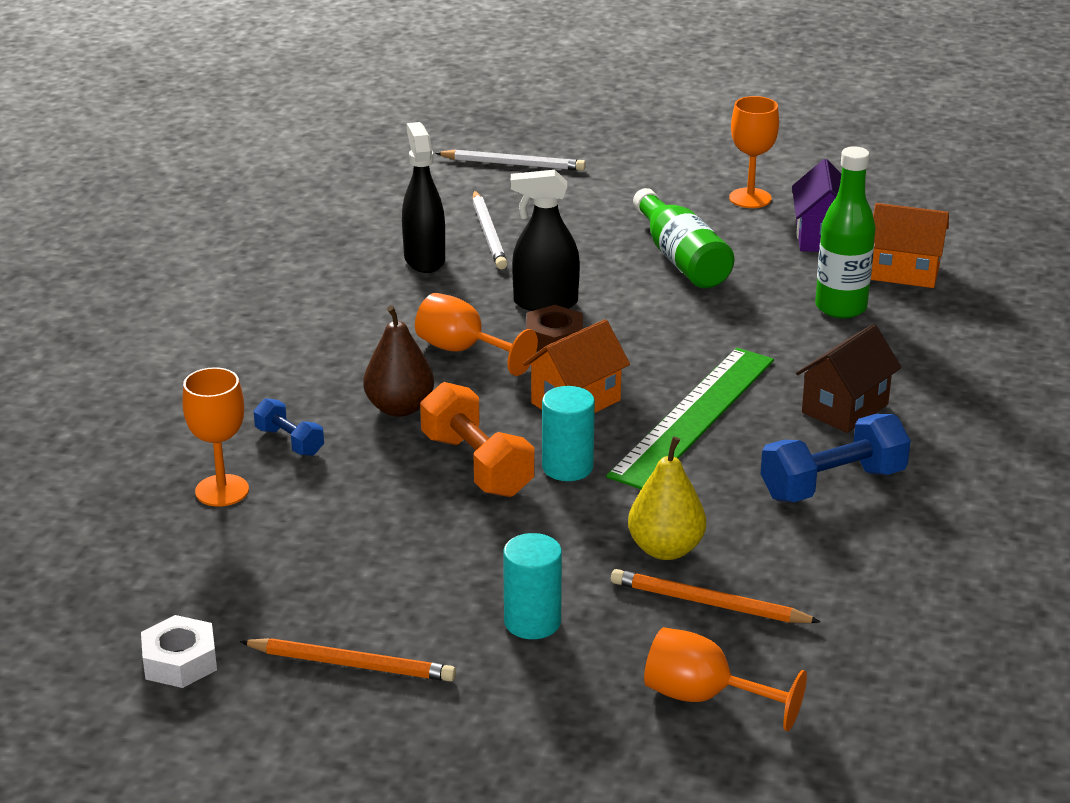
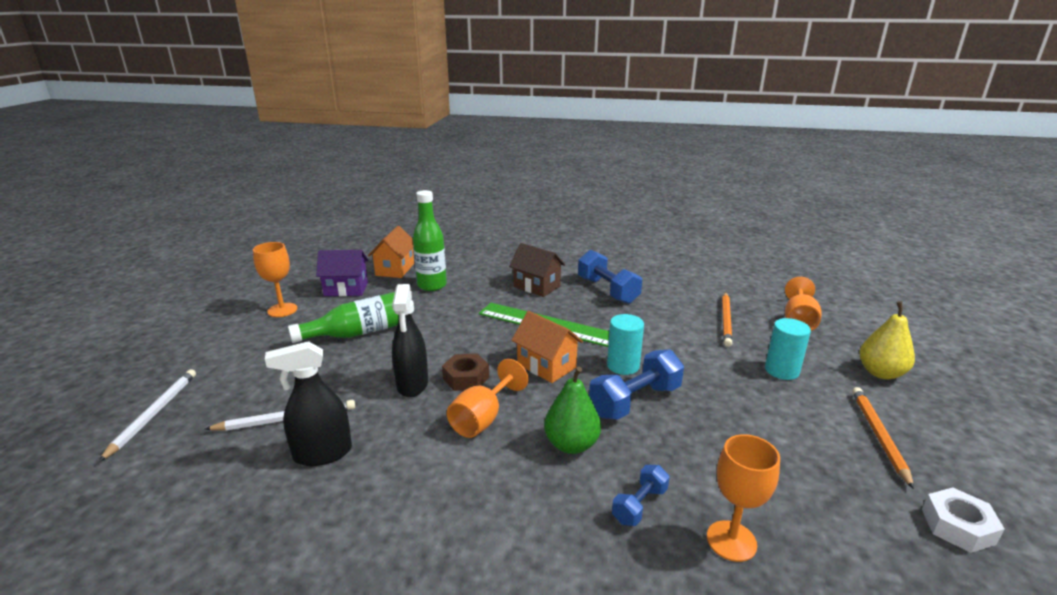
camera: 95 degrees left, 5 degrees down
brown pear [363,305,434,417] -> green pear [544,367,601,454]
orange dumbbell [420,382,534,497] -> blue dumbbell [589,349,684,420]
yellow pear [628,437,706,560] -> yellow pear moved to [859,301,915,379]

